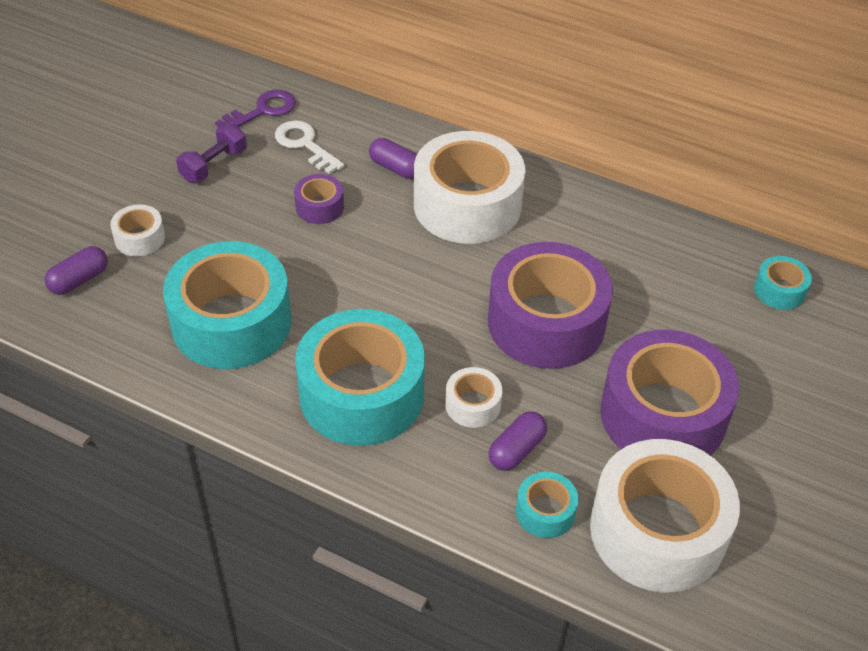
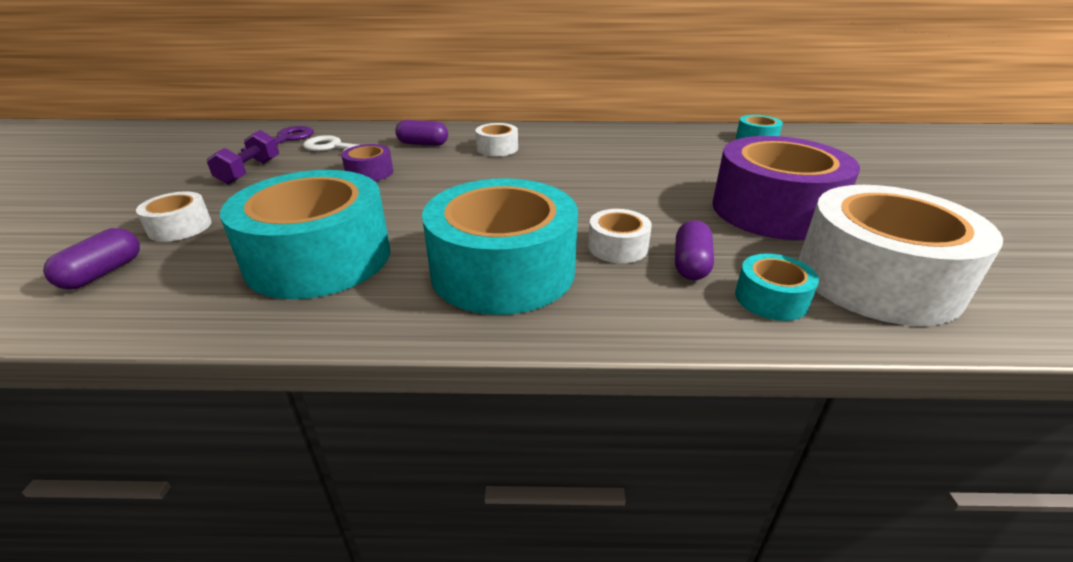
camera: 25 degrees left, 15 degrees down
white tape [414,131,525,244] -> white tape [475,123,518,156], size x0.44
purple tape [488,242,613,369] -> none

